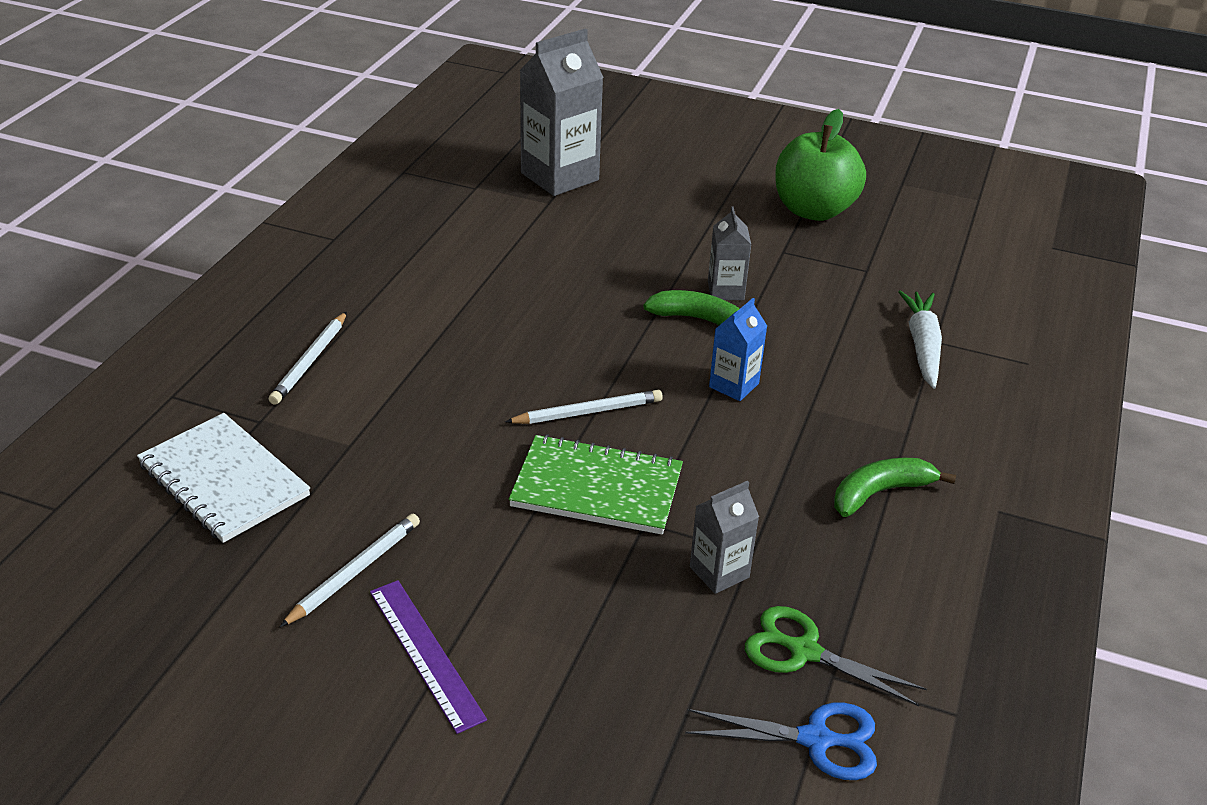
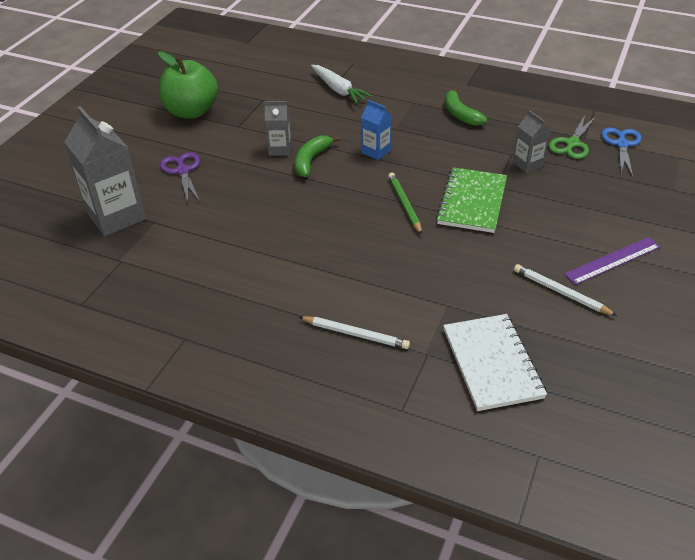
camera: 85 degrees left, 5 degrees up
white notebook [137,413,310,543] -> white notebook turned 60 degrees counterclockwise [443,314,547,411]
white pencil [505,390,663,424] -> green pencil [388,173,422,235]
white carrot [898,290,942,389] -> white carrot turned 135 degrees counterclockwise [311,65,372,104]
none -> purple scissors [160,152,200,203]

